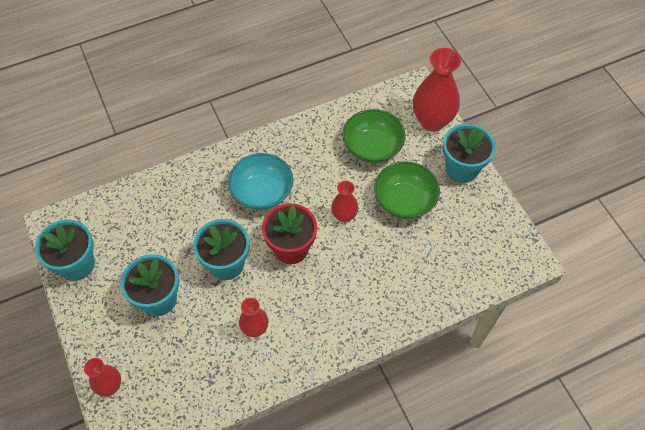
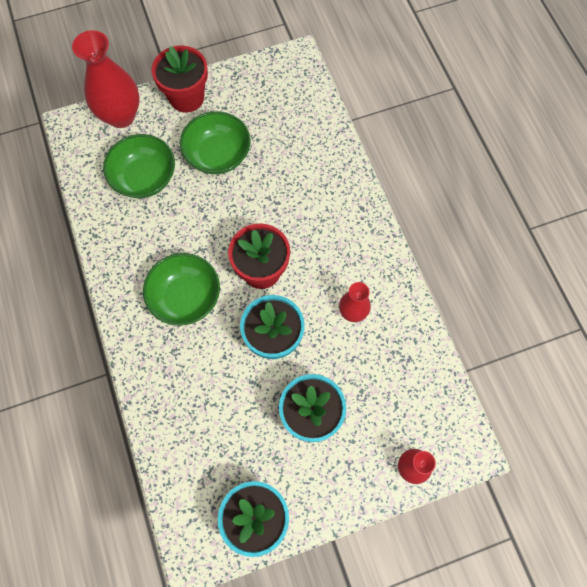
camera: 85 degrees left, 10 degrees up
turquoise bowl [228,153,293,210] -> green bowl [143,253,220,326]
red vase [331,181,358,223] -> none
turquoise flower pot [443,124,495,183] -> red flower pot [152,45,208,113]

